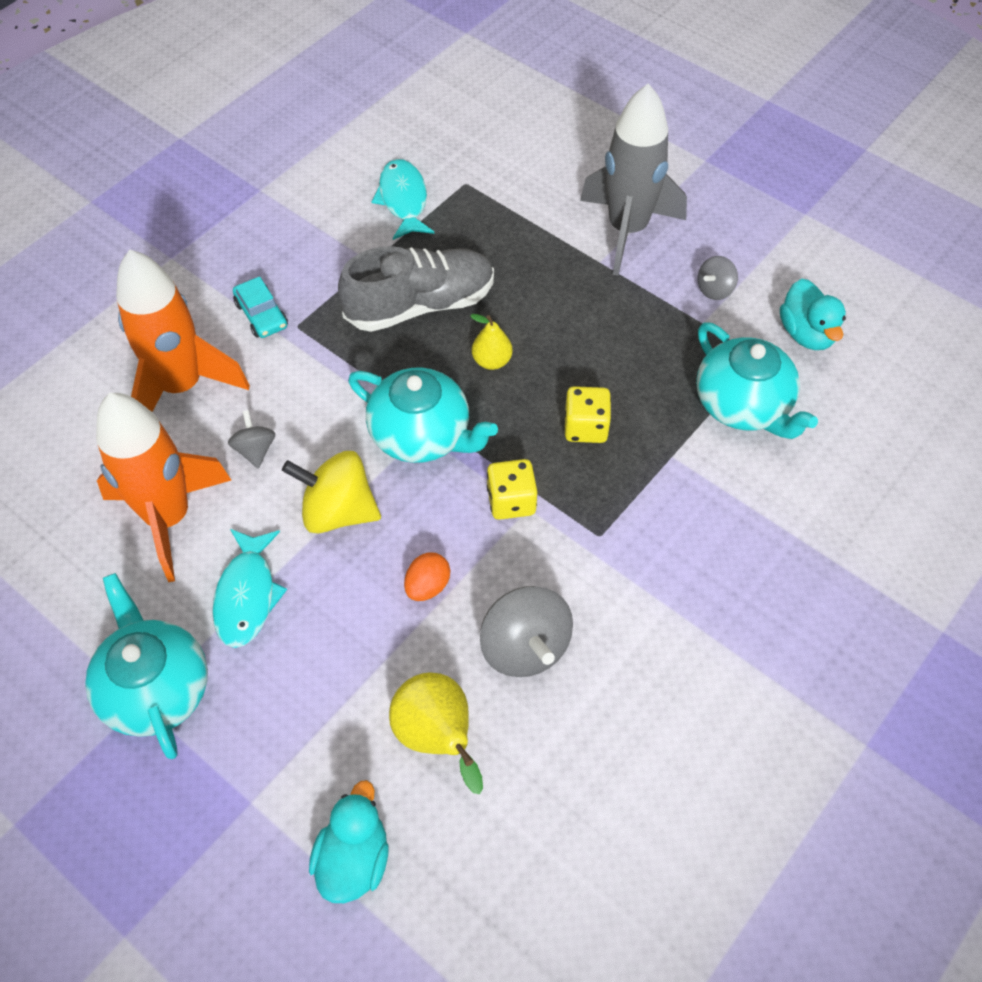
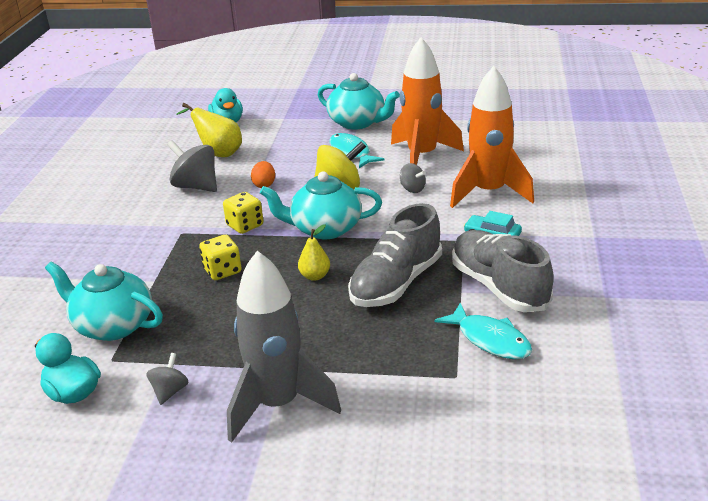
camera: 150 degrees right, 25 degrees down
none -> grey shoe [452,230,554,312]

